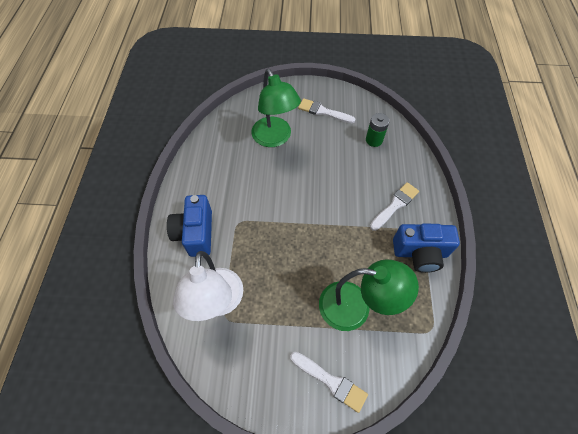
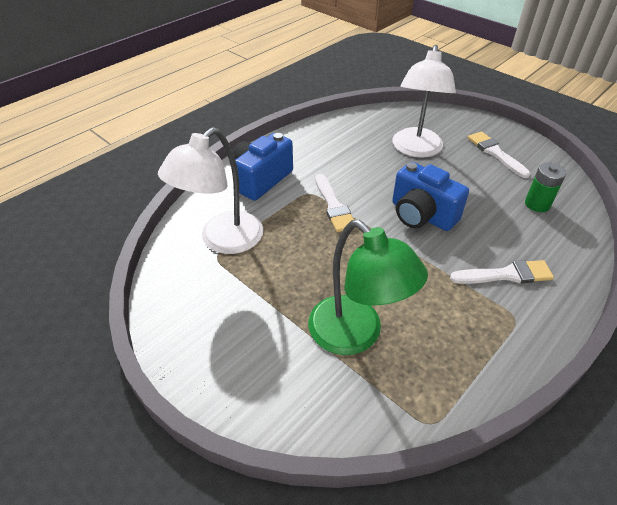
camera: 40 degrees right, 15 degrees down
green lamp [252,69,301,147] -> white lamp [393,45,456,158]
white brush [290,352,368,413] -> white brush moved to [315,174,355,232]
blue camera [393,223,460,273] -> blue camera moved to [392,162,469,231]

